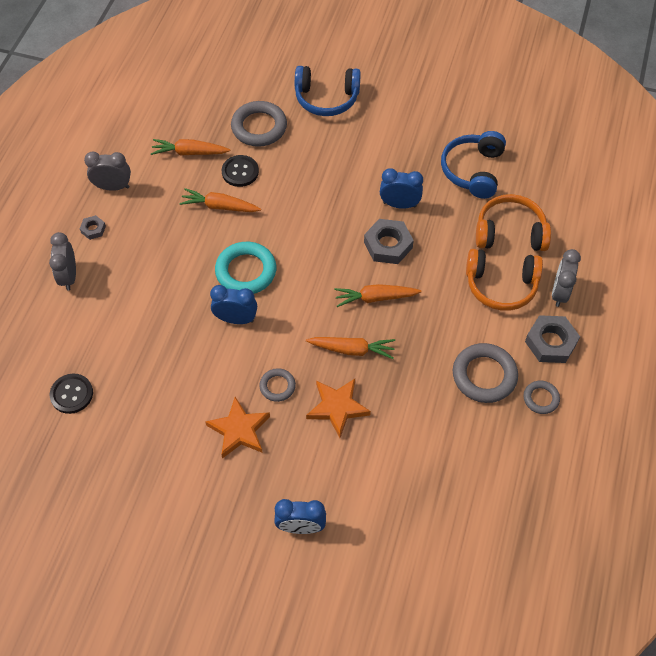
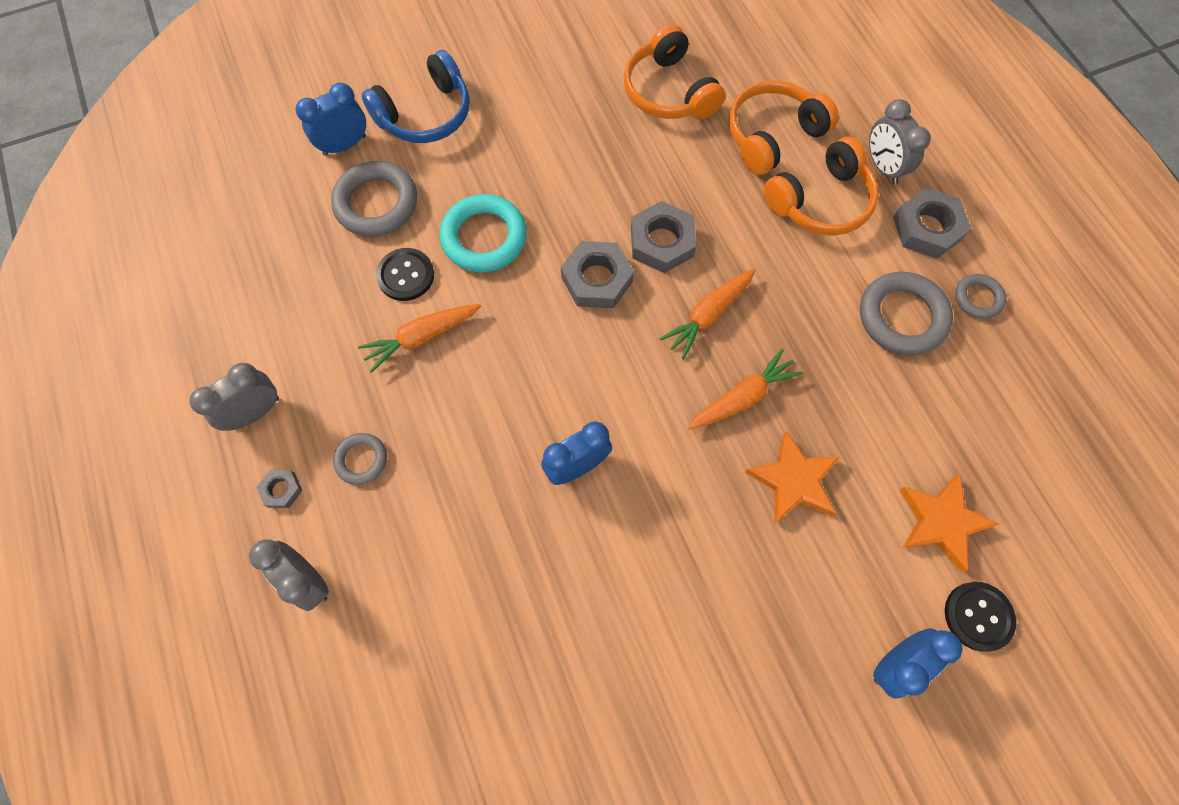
camera: 40 degrees left, 10 degrees up
black button [50,374,93,414] -> black button moved to [945,582,1016,652]
orange carrot [151,139,230,156] -> none
orange star [205,397,270,459] -> orange star moved to [899,474,999,572]
turquoise ring [215,242,276,294] -> turquoise ring moved to [440,194,527,272]
grey ring [259,368,296,402] -> grey ring moved to [333,433,387,485]
blue clock [380,168,423,209] -> blue clock moved to [296,83,366,156]
blue headphones [441,131,506,199] -> orange headphones [623,24,725,119]
none -> grey nut [561,241,634,308]

